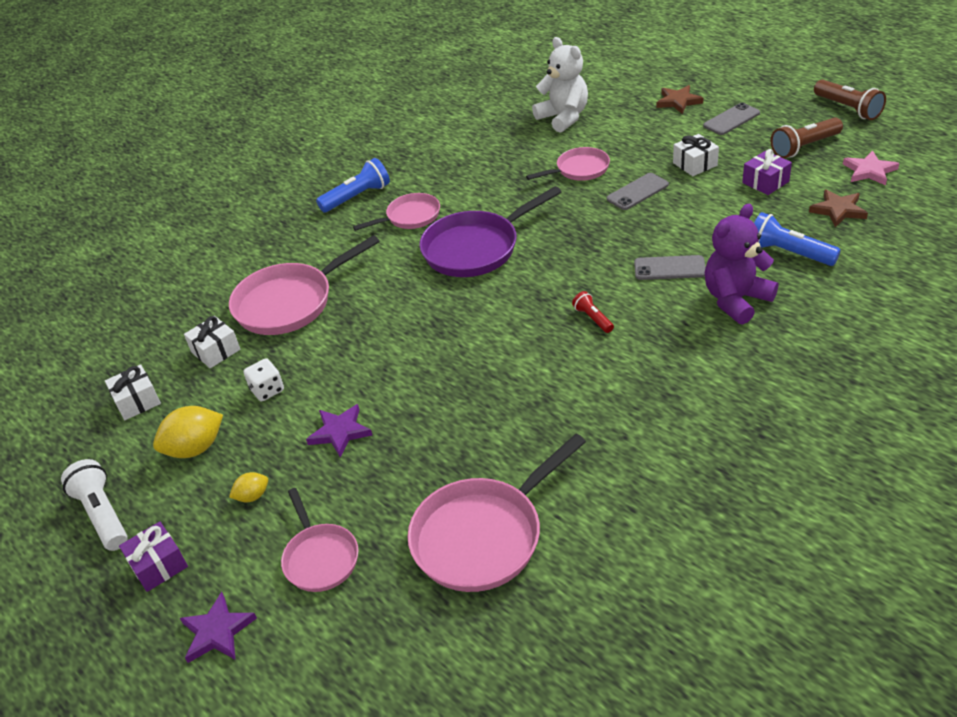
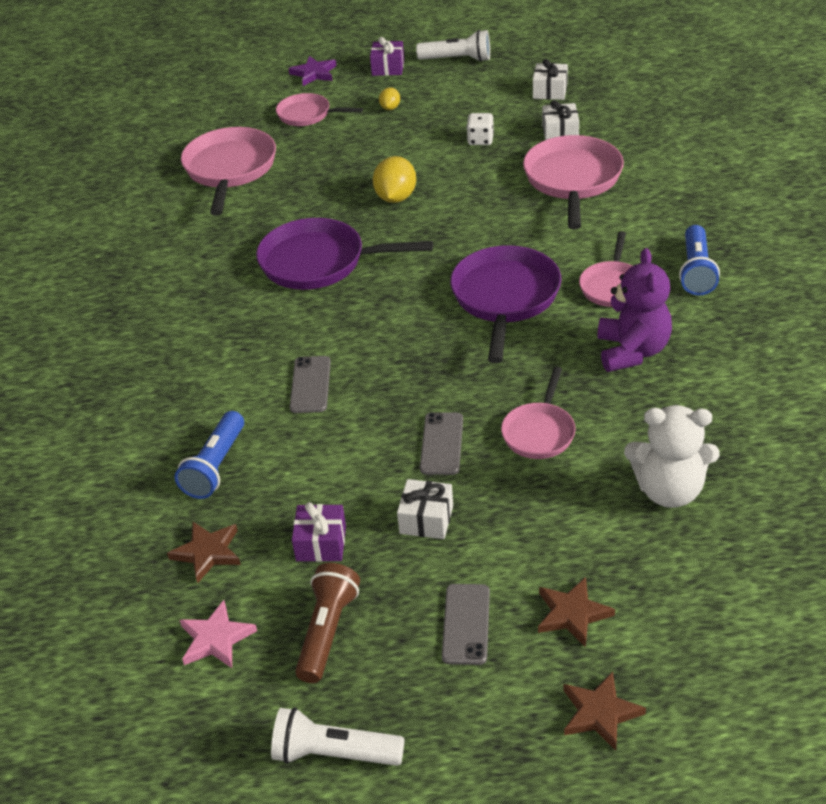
camera: 130 degrees right, 0 degrees up
yellow lemon [153,406,223,458] -> yellow lemon moved to [373,156,416,203]
purple star [306,404,372,458] -> none
red flashlight [572,291,614,333] -> none
grey phone [634,255,706,280] -> grey phone turned 45 degrees counterclockwise [290,356,331,413]
purple teddy bear [705,204,778,325] -> purple teddy bear moved to [597,248,672,372]
blue flashlight [754,212,841,266] -> blue flashlight turned 120 degrees clockwise [175,411,244,499]
brown flashlight [814,80,886,120] -> white flashlight [271,707,405,766]
none -> purple pan [256,218,433,290]
none -> brown star [563,672,646,751]

